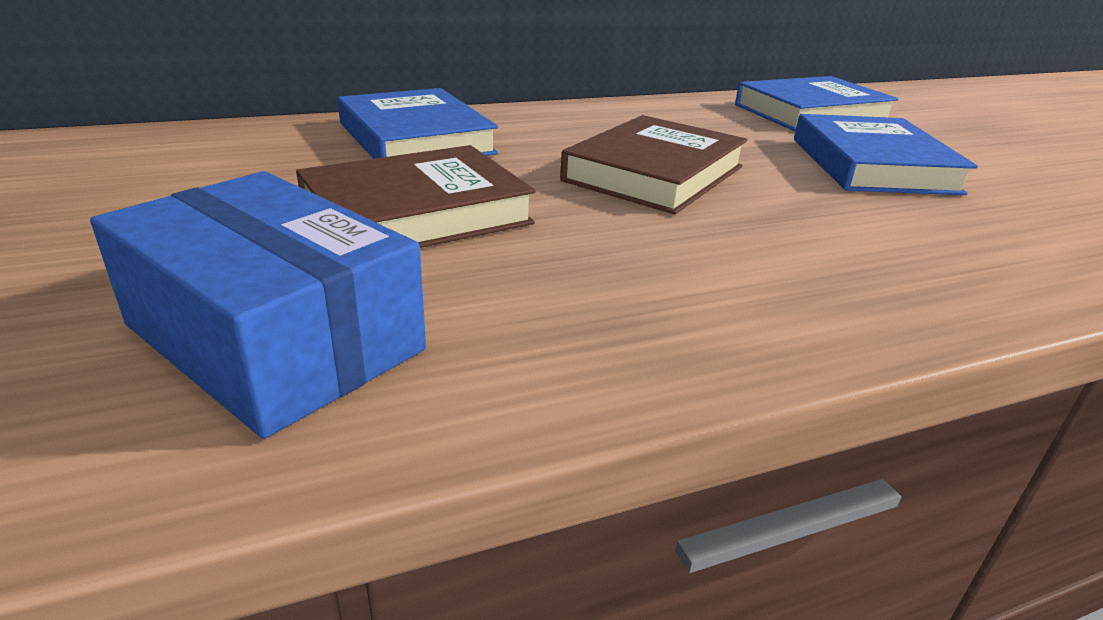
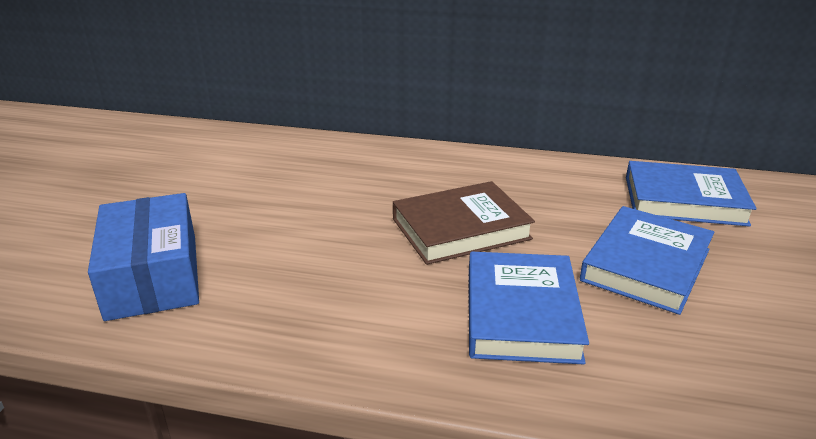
camera: 35 degrees right, 0 degrees up
brown book [296,145,536,248] -> none
blue book [337,88,498,159] -> blue book moved to [469,252,589,364]

